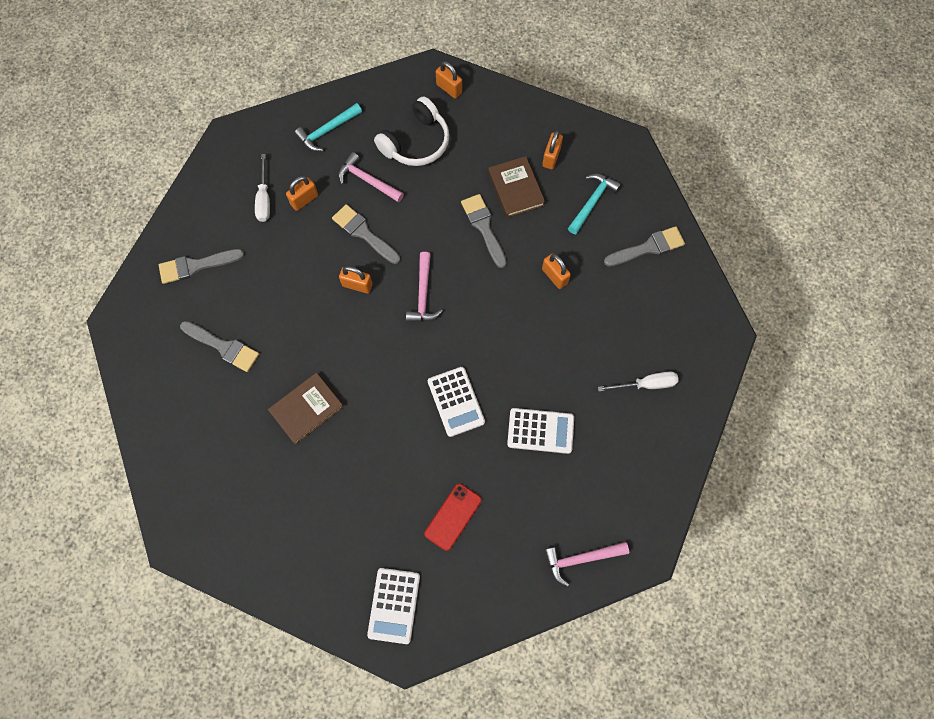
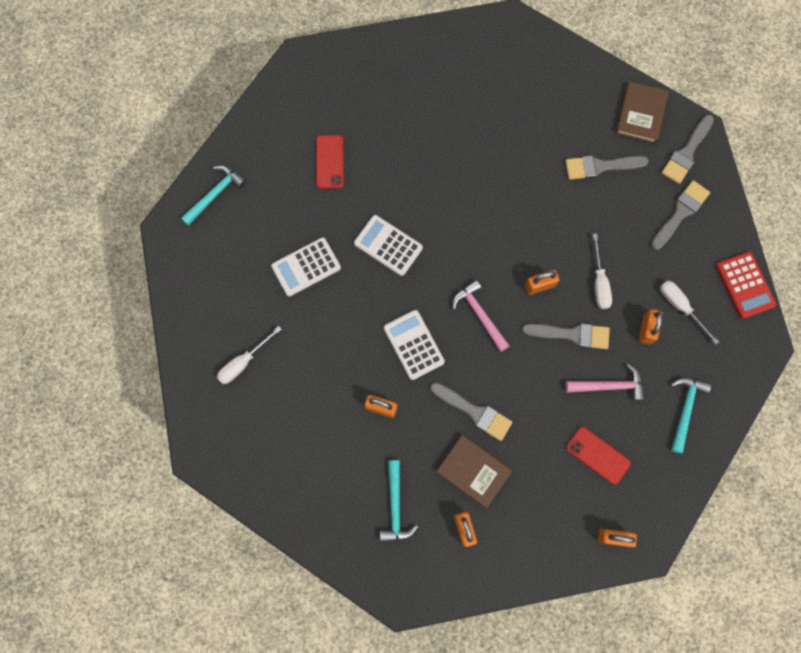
camera: 145 degrees right, 5 degrees up
brown book [268,373,344,445] -> brown book moved to [616,81,669,143]
white calculator [367,568,420,644] -> white calculator moved to [384,310,445,380]
white headphones [374,96,449,166] -> red phone [566,427,631,484]
pink hammer [544,542,629,587] -> turquoise hammer [181,165,246,226]
grey brush [604,226,685,267] -> grey brush moved to [662,115,714,184]
none -> white screwdriver [593,234,612,309]
none -> red calculator [716,252,777,319]

